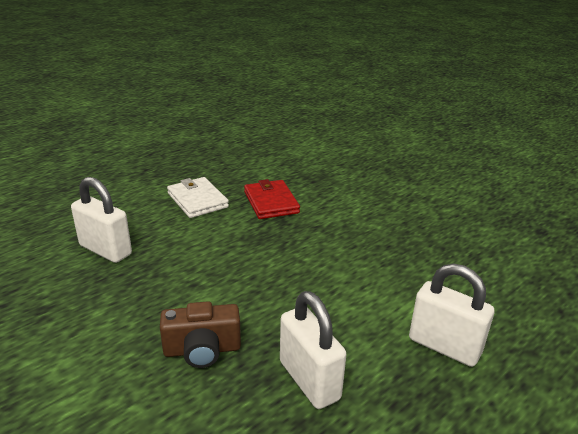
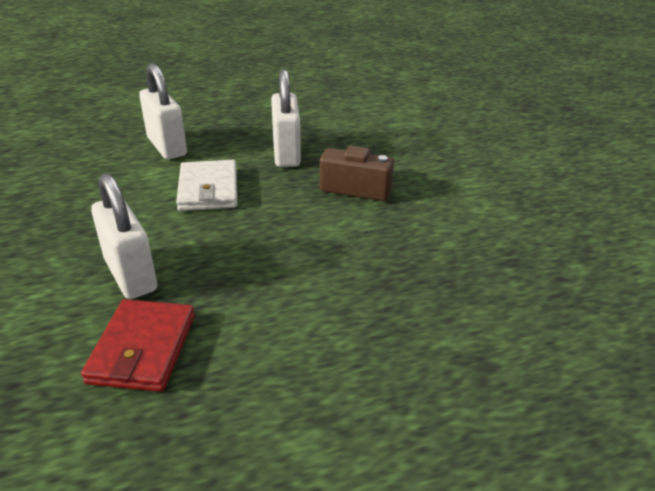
camera: 155 degrees left, 5 degrees up
white padlock [71,177,132,263] -> white padlock moved to [91,173,157,299]
white wallet [167,177,229,218] -> white wallet moved to [176,160,237,211]

